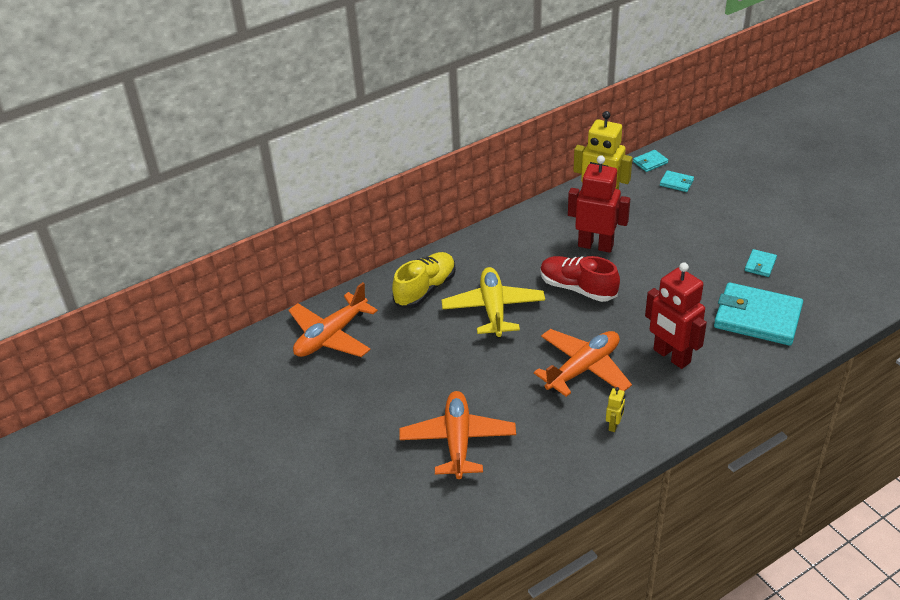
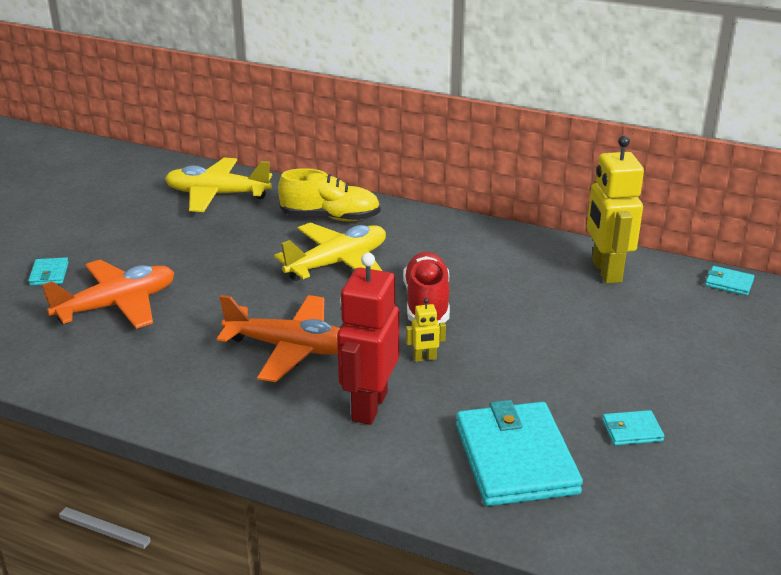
camera: 55 degrees right, 10 degrees down
orange plane [289,282,378,357] -> yellow plane [165,157,272,212]
red robot [568,155,630,253] -> none
yellow robot [606,387,625,432] -> yellow robot moved to [406,298,446,362]
turquoise wallet [660,170,694,192] -> turquoise wallet moved to [28,257,69,286]

